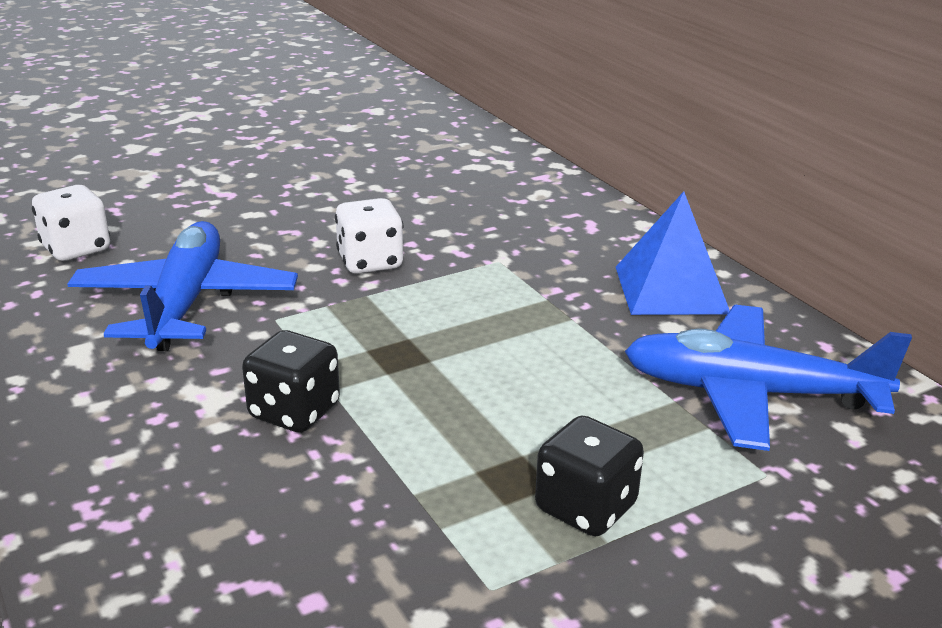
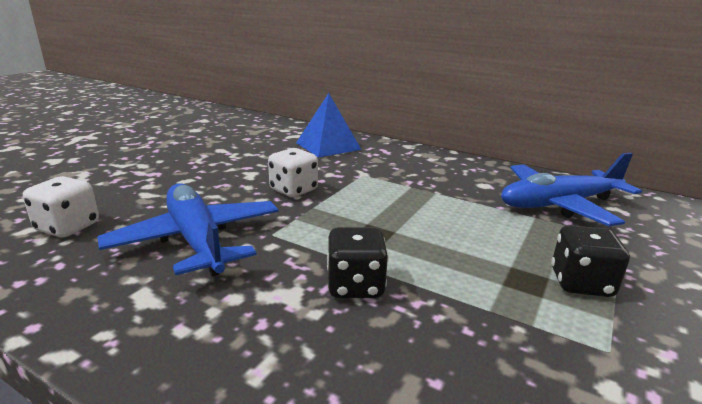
camera: 30 degrees left, 5 degrees down
blue pyramid [616,191,730,315] -> blue pyramid moved to [296,93,362,158]

